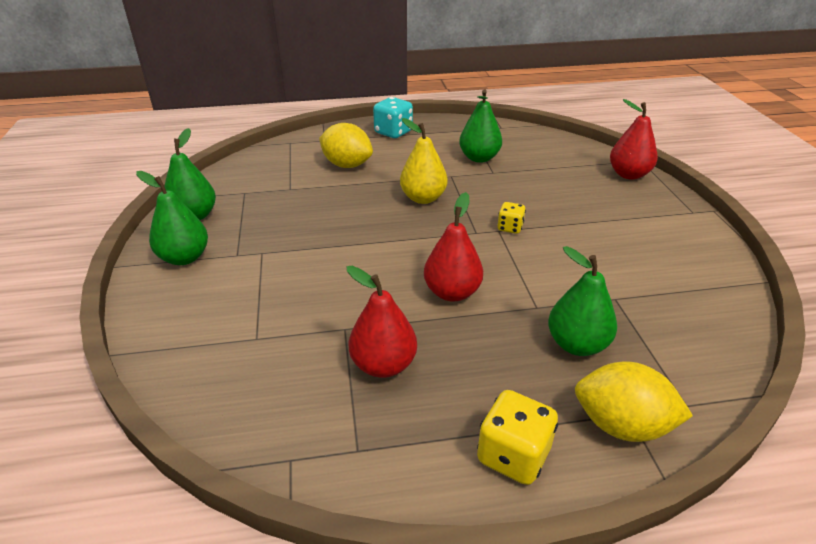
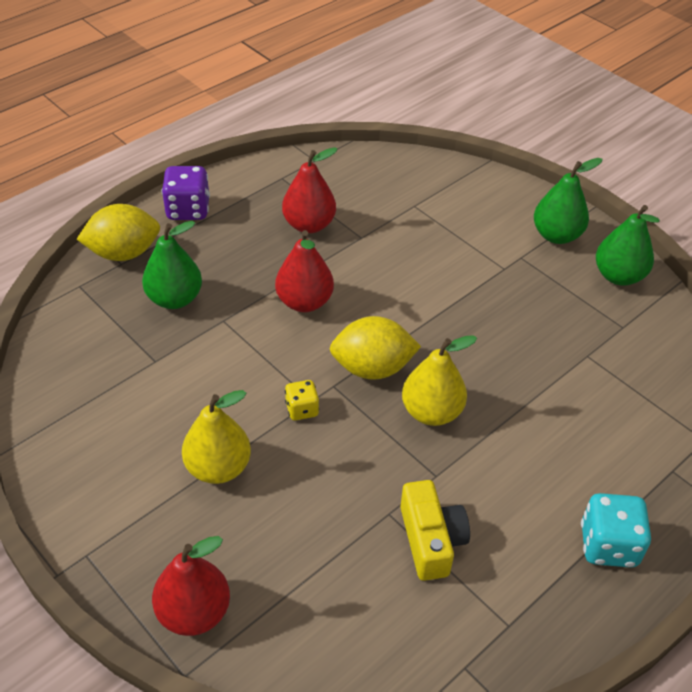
camera: 145 degrees right, 10 degrees up
yellow lemon [319,123,373,168] -> yellow lemon moved to [330,316,421,380]
green pear [459,89,502,163] -> yellow camera [400,480,470,581]
yellow dice [477,390,558,485] -> purple dice [162,166,210,220]
none -> yellow pear [182,390,251,484]

